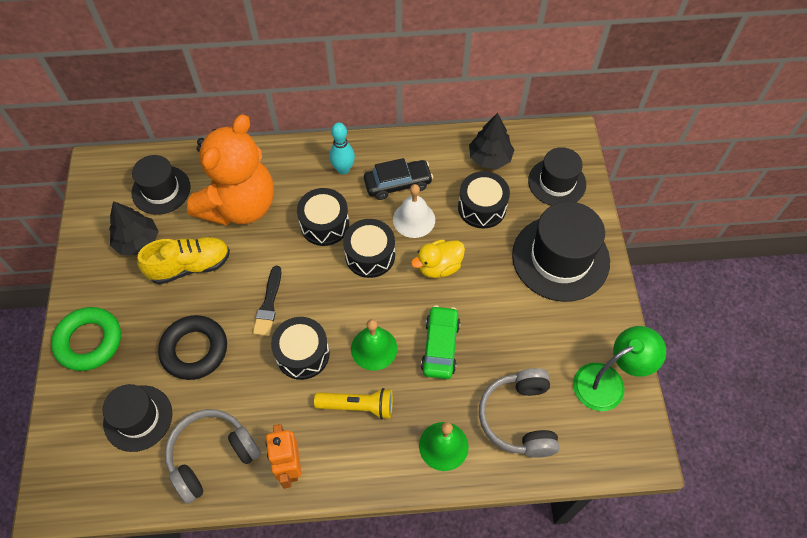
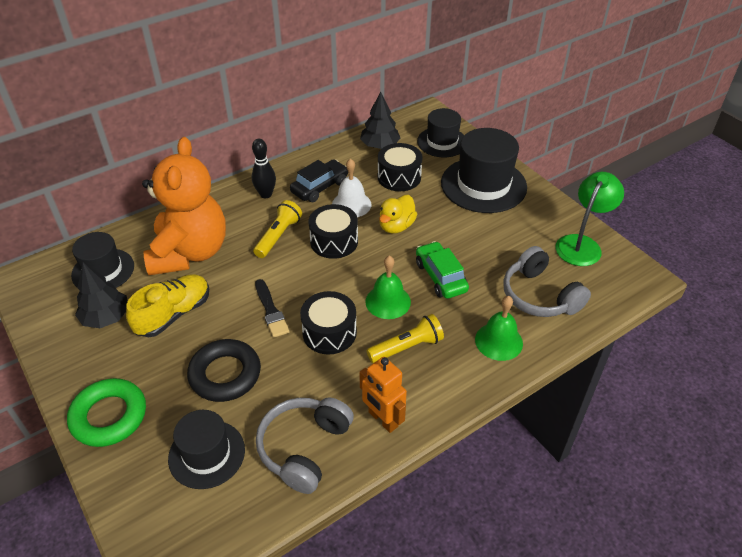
camera: 30 degrees left, 15 degrees down
black drum [297,188,349,246] -> yellow flashlight [253,200,302,258]
turquoise bowling pin [329,122,355,174] -> black bowling pin [252,139,276,198]

